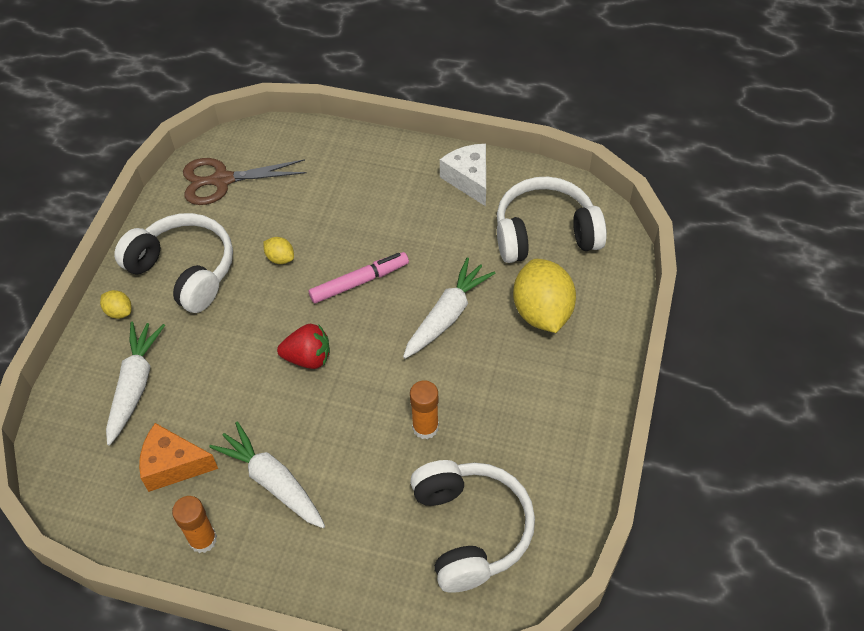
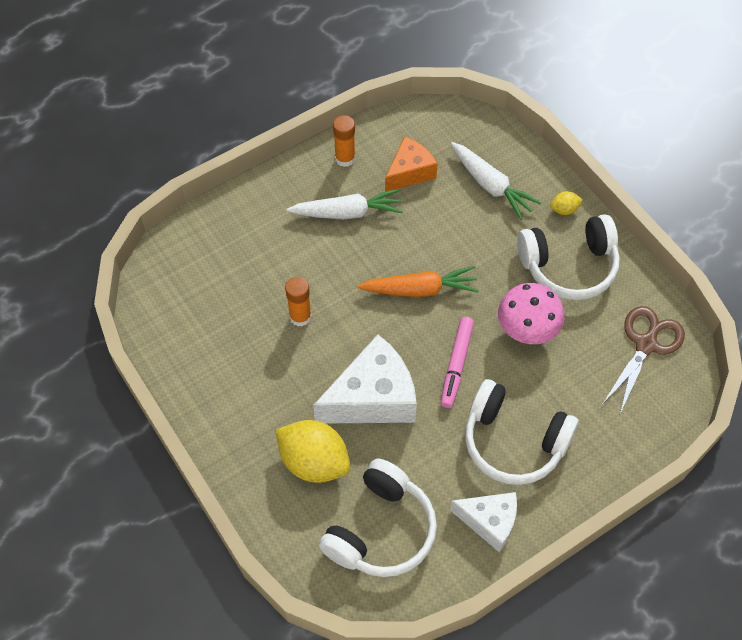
camera: 130 degrees right, 5 degrees up
yellow lemon [263,237,294,264] -> pink mushroom [498,283,565,344]
red strawberry [277,324,330,369] -> orange carrot [357,266,479,297]
white carrot [403,257,495,359] -> white cheese [313,334,417,424]
white headphones [410,460,535,592] -> white headphones moved to [465,379,579,485]

